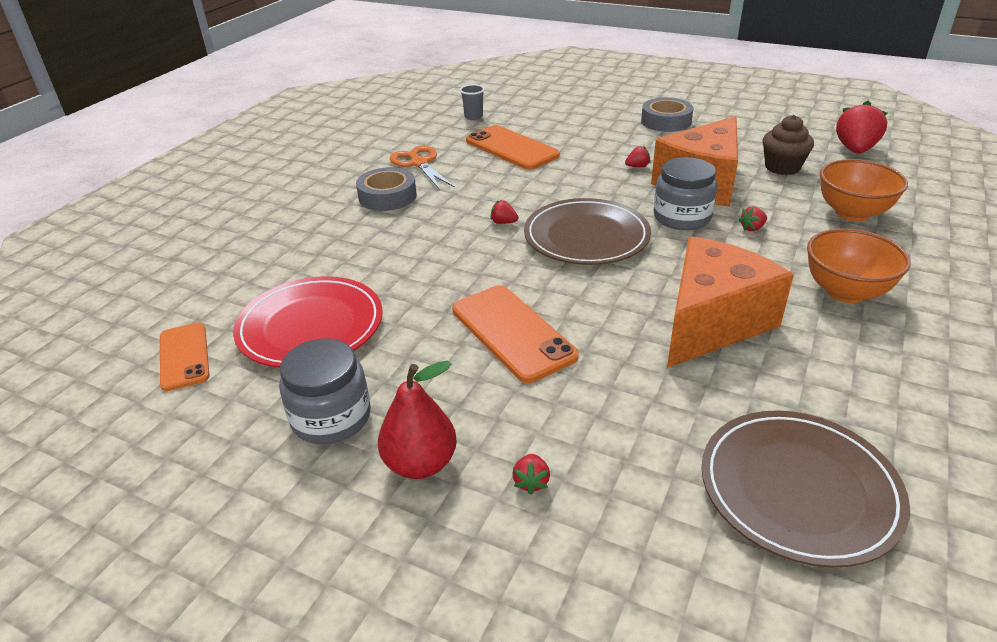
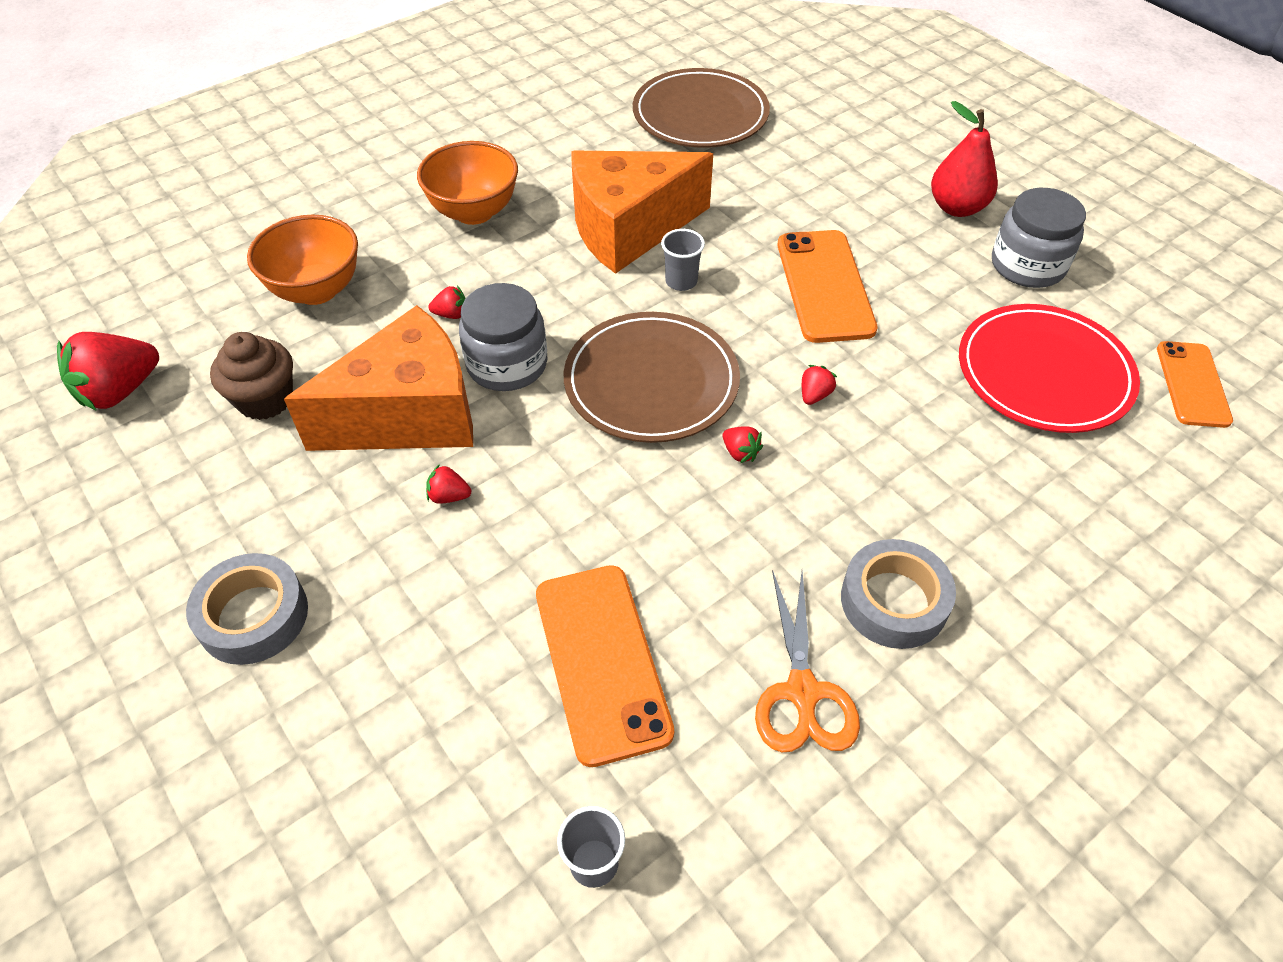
camera: 155 degrees left, 15 degrees up
red strawberry [512,454,550,495] -> red strawberry moved to [802,365,837,405]
none -> grey cup [661,229,705,291]

